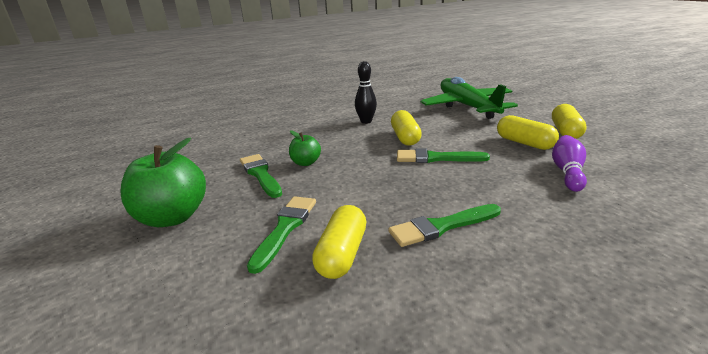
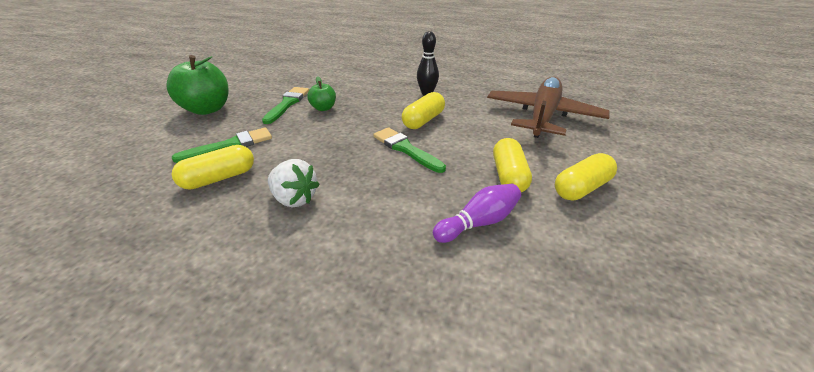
camera: 40 degrees right, 10 degrees up
green brush [388,204,501,247] -> white strawberry [268,159,320,207]
green plane [421,77,518,119] -> brown plane [487,77,610,138]

